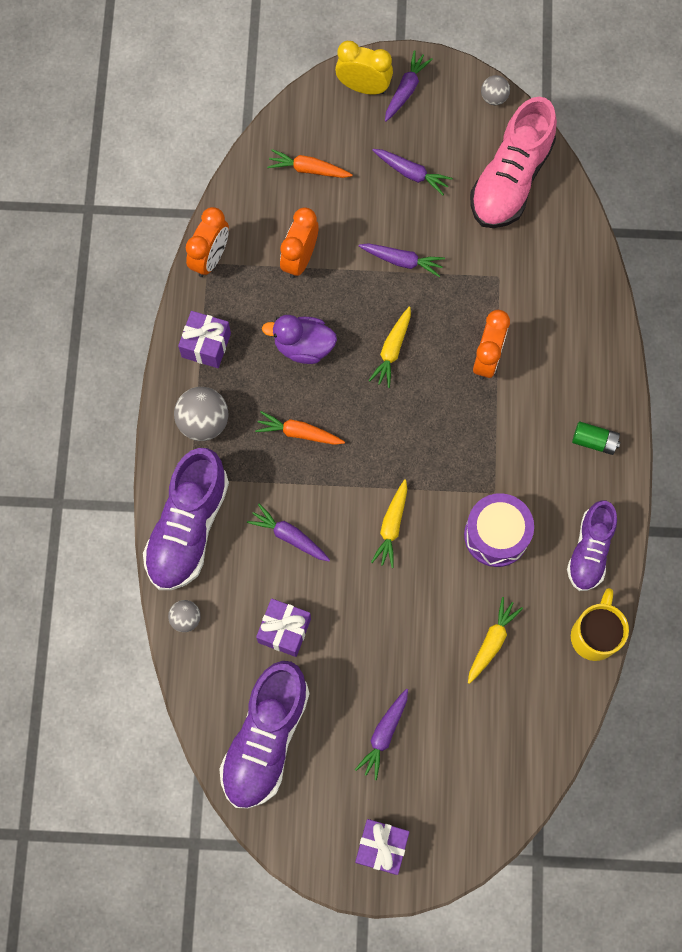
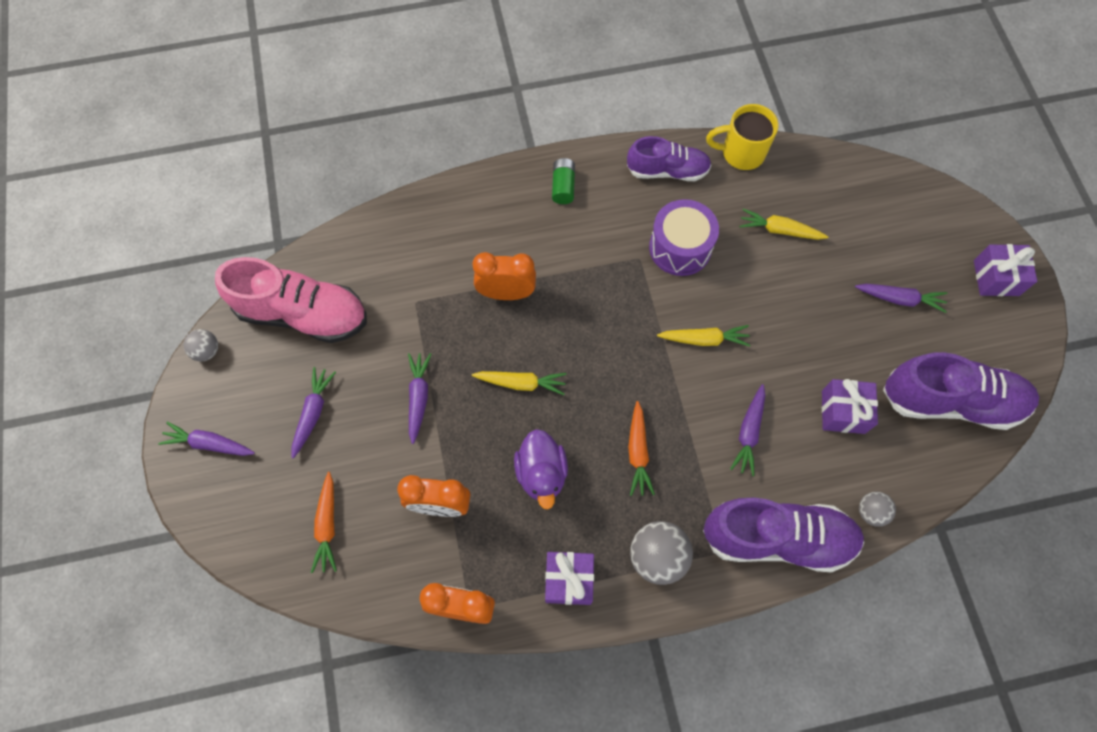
camera: 105 degrees left, 5 degrees down
yellow clock [335,41,393,95] -> none

